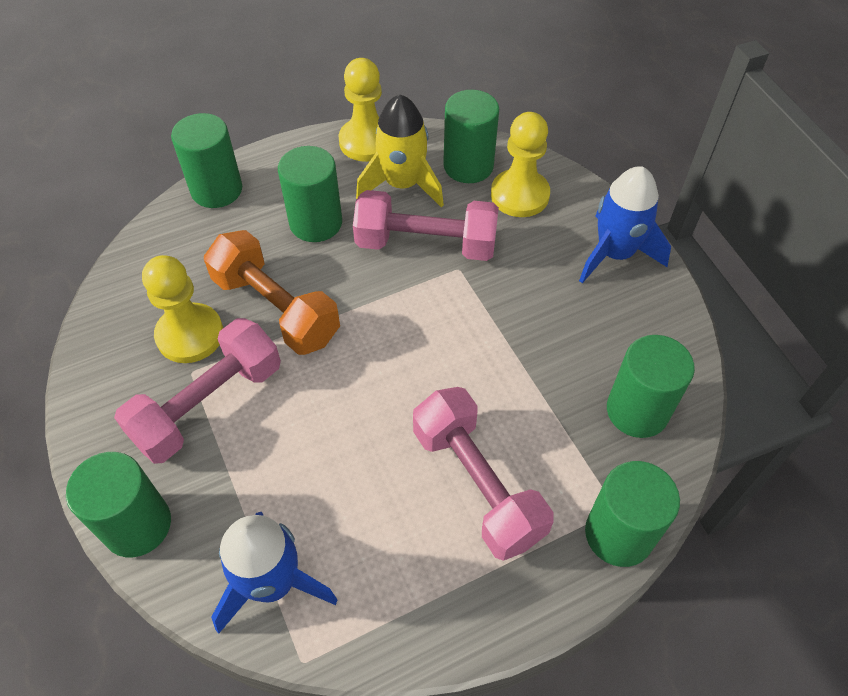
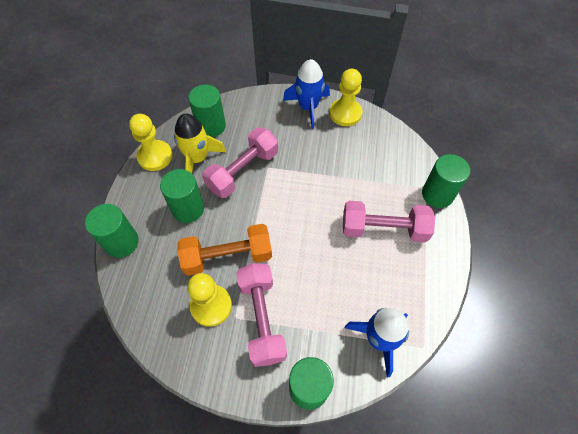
camera: 55 degrees left, 5 degrees up
yellow pawn [491,112,550,217] -> yellow pawn moved to [330,69,362,126]
green cylinder [607,335,695,438] -> none

